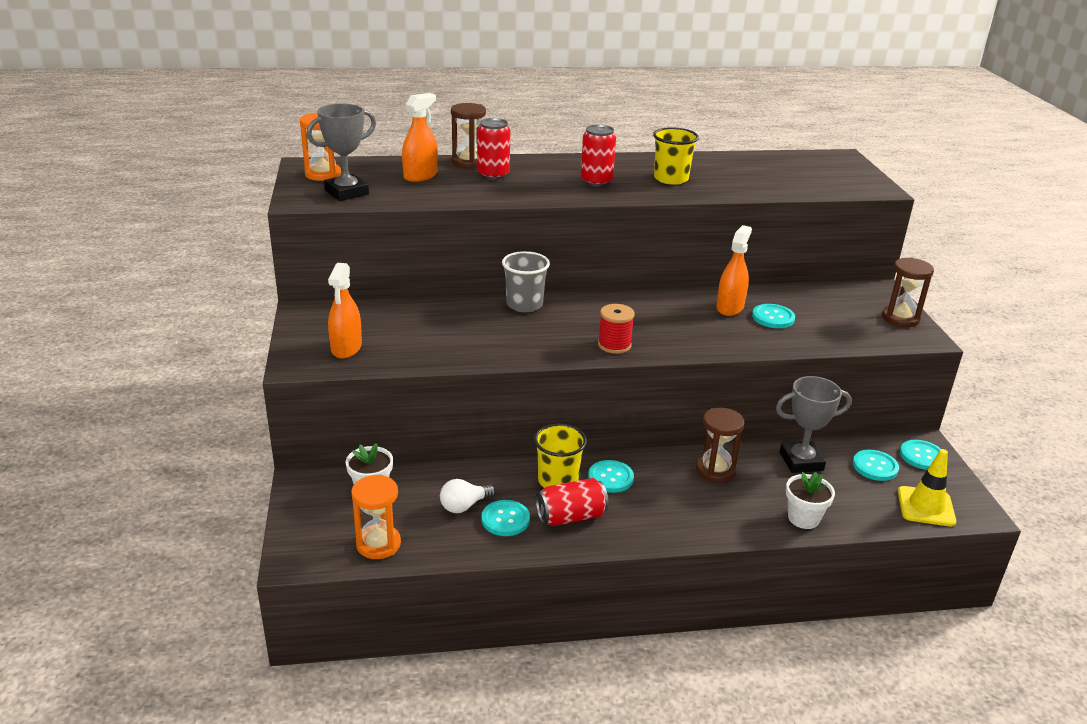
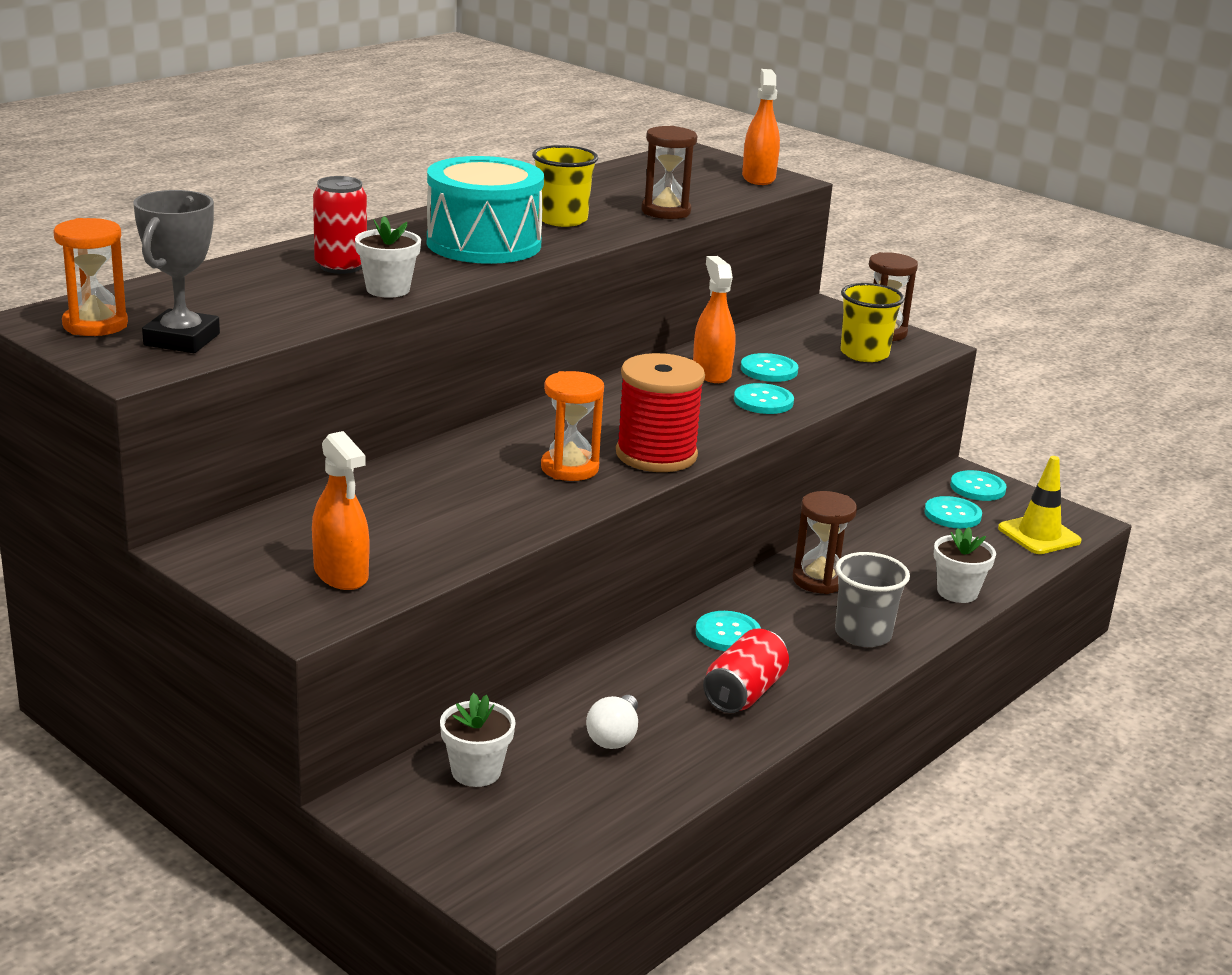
camera: 40 degrees left, 5 degrees down
orange hourglass [351,475,401,559] -> orange hourglass moved to [541,371,604,481]
orange spray bottle [402,93,438,182] -> orange spray bottle moved to [742,69,780,185]
brown hourglass [451,103,486,169] -> brown hourglass moved to [641,126,697,219]
turquoise button [481,500,530,536] -> turquoise button moved to [734,383,794,414]
grey cup [502,251,550,312] -> grey cup moved to [835,552,910,647]
yellow cup [534,424,587,488] -> yellow cup moved to [841,283,905,362]
red can [581,124,616,187] -> turquoise drum [427,156,544,264]
red spool [598,304,635,354] -> red spool [616,353,705,472], size x1.67
grey trophy [776,376,852,473] -> none
none -> white flower pot [355,216,421,298]

